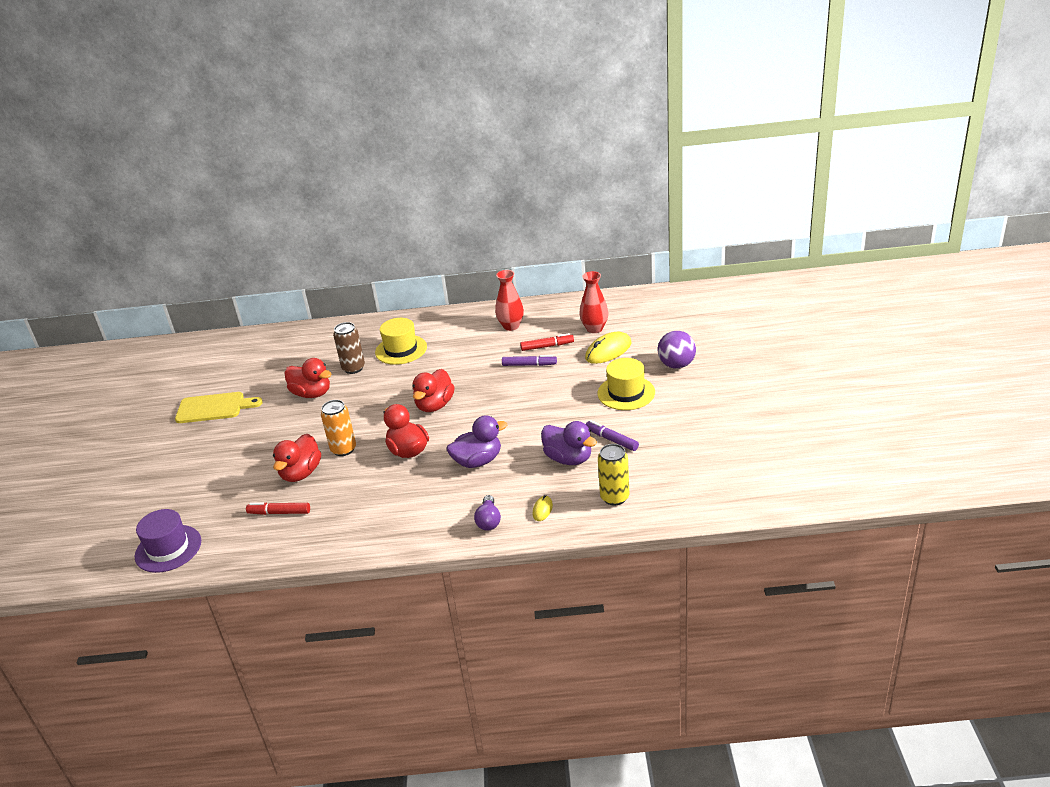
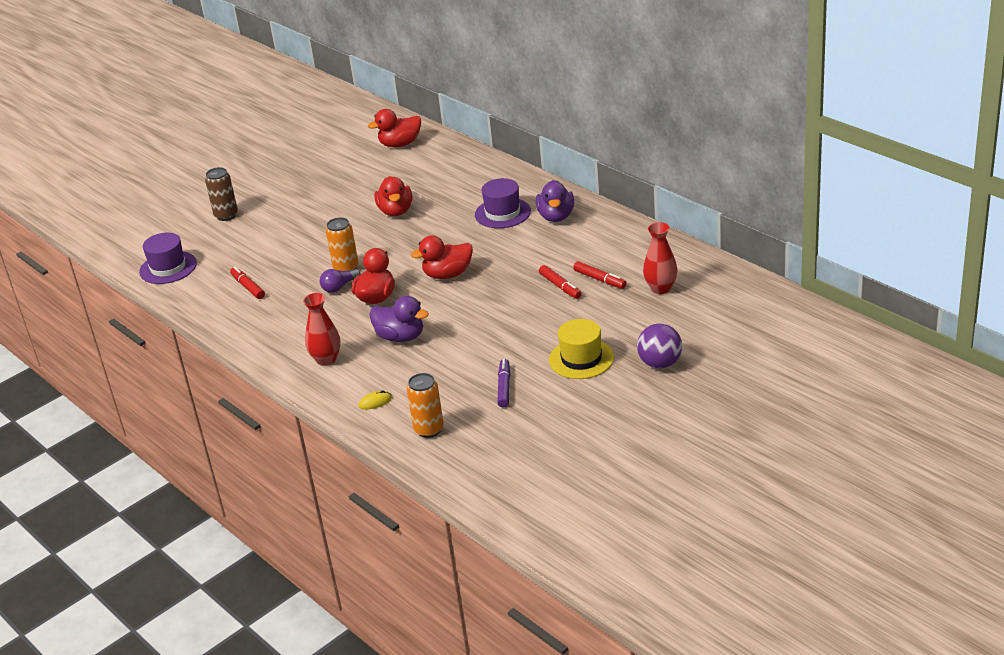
camera: 50 degrees right, 0 degrees up
yellow cutting board [175,392,263,423] -> none
red duck [273,434,321,482] -> red duck moved to [368,109,421,147]
brown can [333,322,365,374] -> brown can moved to [205,167,238,221]
yellow hat [375,318,427,365] -> purple hat [475,178,531,228]
purple light bulb [474,495,501,531] -> purple light bulb moved to [320,269,360,293]
red vase [495,270,524,331] -> red vase moved to [303,293,341,366]
purple marker [502,355,557,366] -> red marker [539,265,582,299]
purple duck [541,421,597,465] -> purple duck moved to [536,180,574,222]
yellow mouse [585,332,632,364] -> none
yellow can [598,444,629,506] -> orange can [407,373,444,438]

